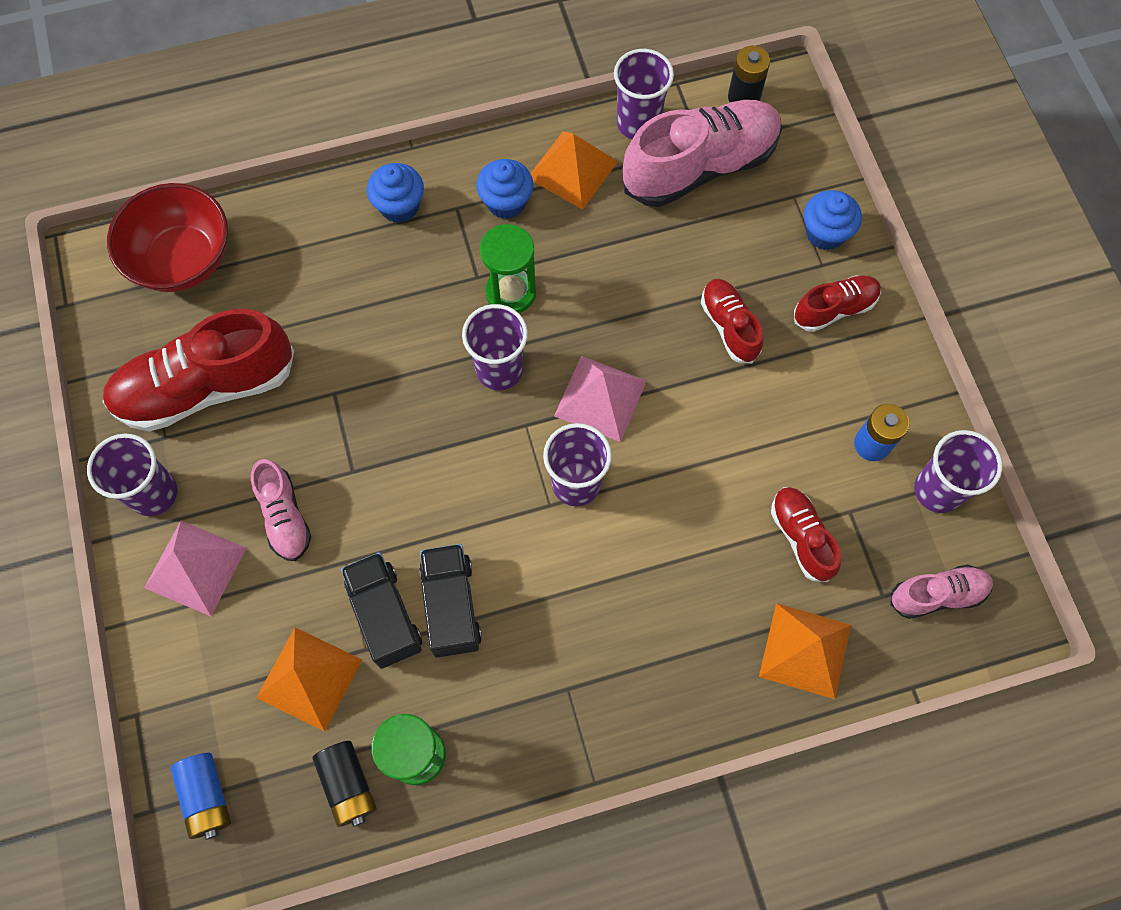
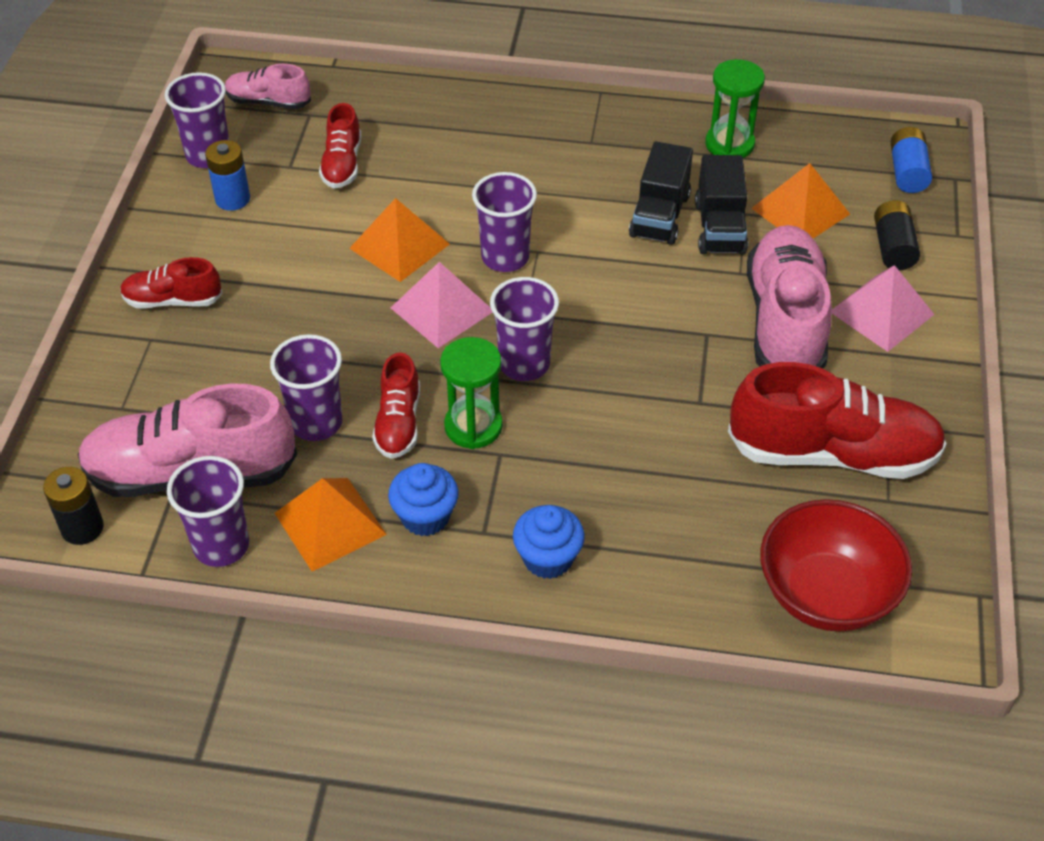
camera: 155 degrees left, 20 degrees down
purple cup [87,433,177,516] -> purple cup moved to [270,334,342,441]
pink shoe [251,459,311,561] -> pink shoe [747,225,832,369], size x1.92
black battery [312,741,376,827] -> black battery moved to [874,200,920,270]
red shoe [701,279,763,364] -> red shoe moved to [372,352,420,459]
orange pyramid [759,603,851,699] -> orange pyramid moved to [349,198,450,282]
blue cupcake [804,190,862,250] -> none

